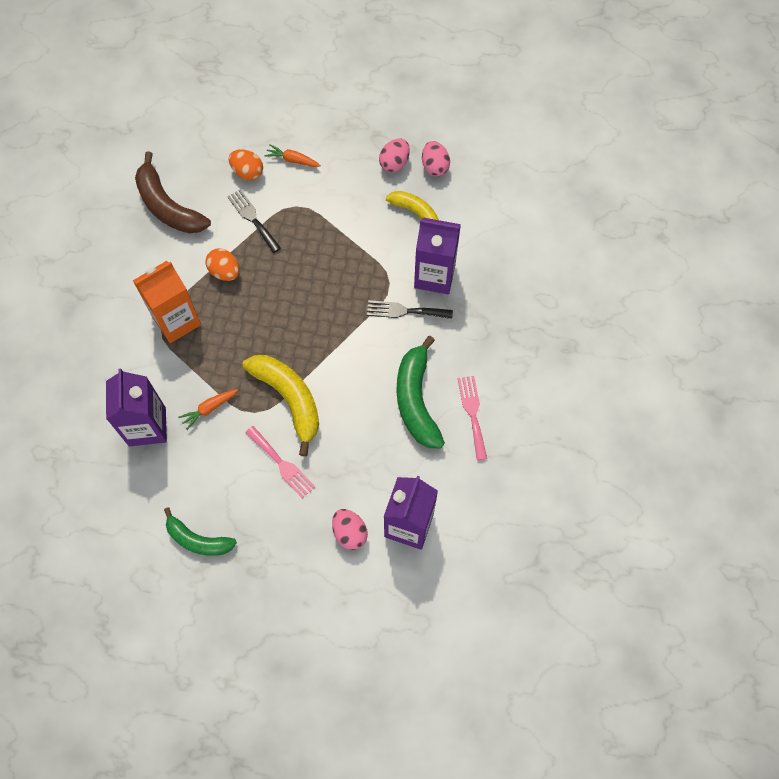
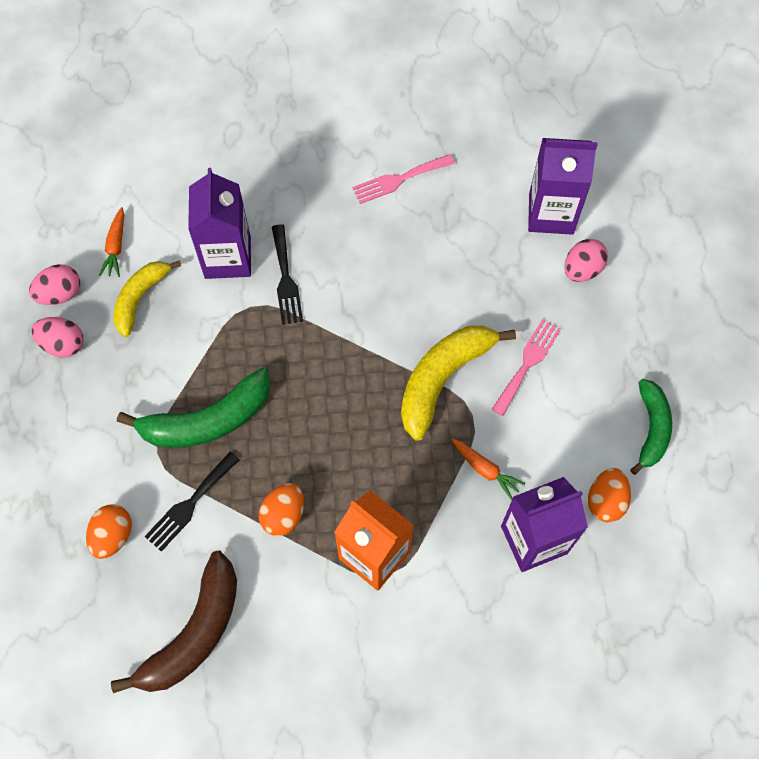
camera: 105 degrees left, 0 degrees up
orange carrot [264,144,321,167] -> orange carrot moved to [99,207,124,277]
green banana [397,336,445,448] -> green banana moved to [117,368,270,448]
none -> orange egg [588,468,631,523]

